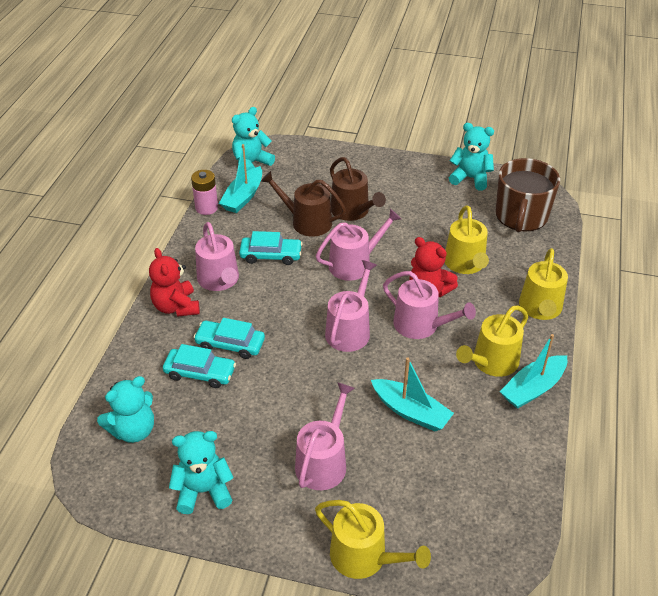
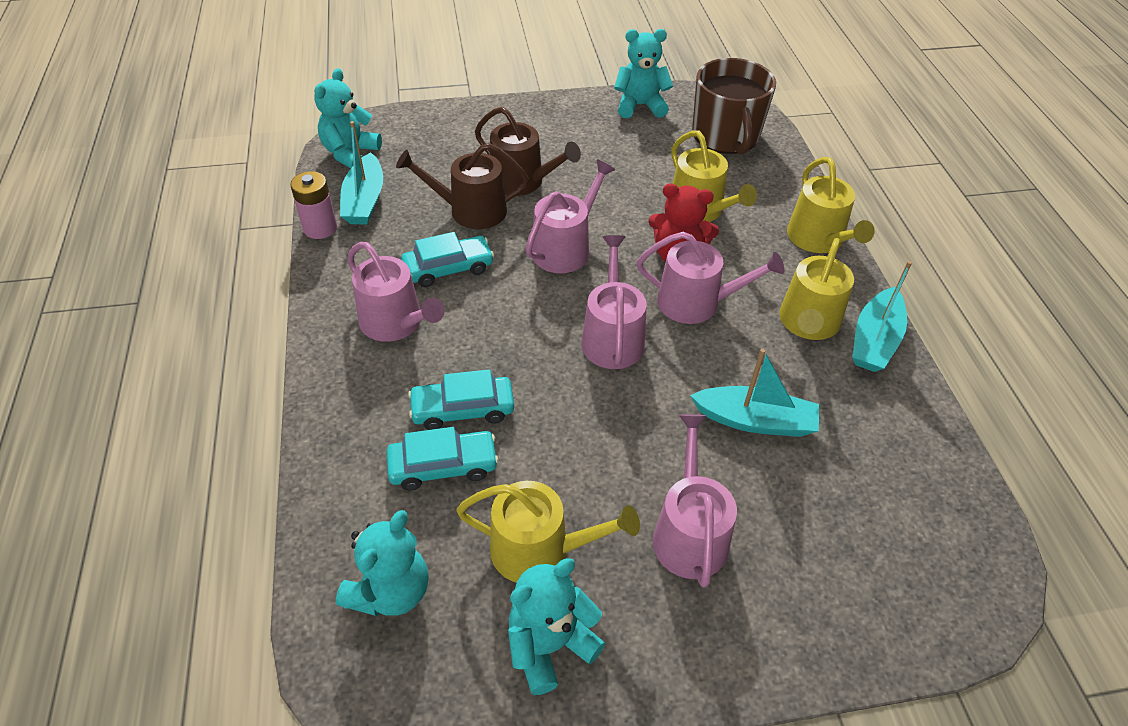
camera: 25 degrees left, 5 degrees up
red teddy bear [149,248,200,317] -> none
yellow watering can [315,500,431,579] -> yellow watering can moved to [456,481,640,583]

